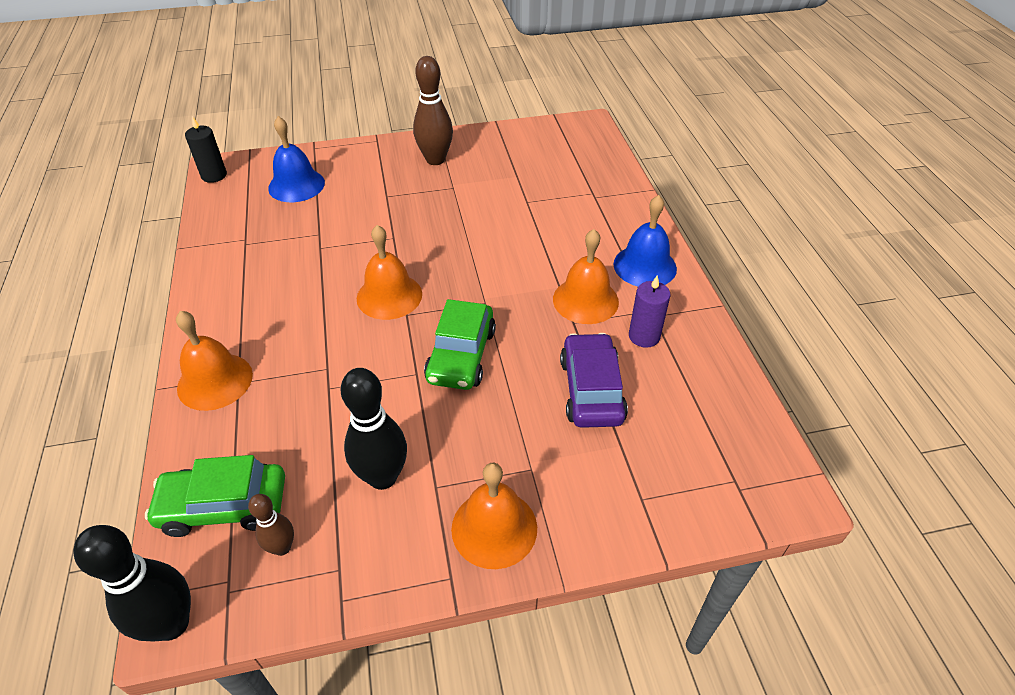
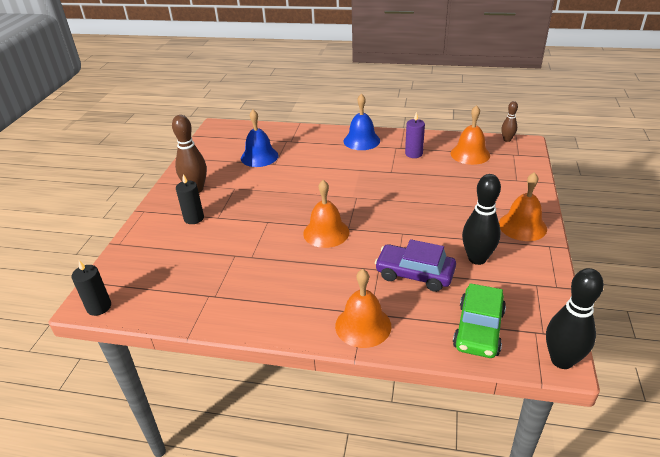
camera: 65 degrees left, 10 degrees down
brown bowling pin [248,494,294,556] -> brown bowling pin moved to [501,101,518,142]
blue bell [268,116,325,202] -> blue bell moved to [241,110,279,167]
green car [424,299,496,390] -> none
orange bell [553,229,619,324] -> orange bell moved to [451,105,490,165]
purple car [560,333,628,428] -> purple car moved to [375,239,456,292]
none -> black candle [176,174,204,224]

